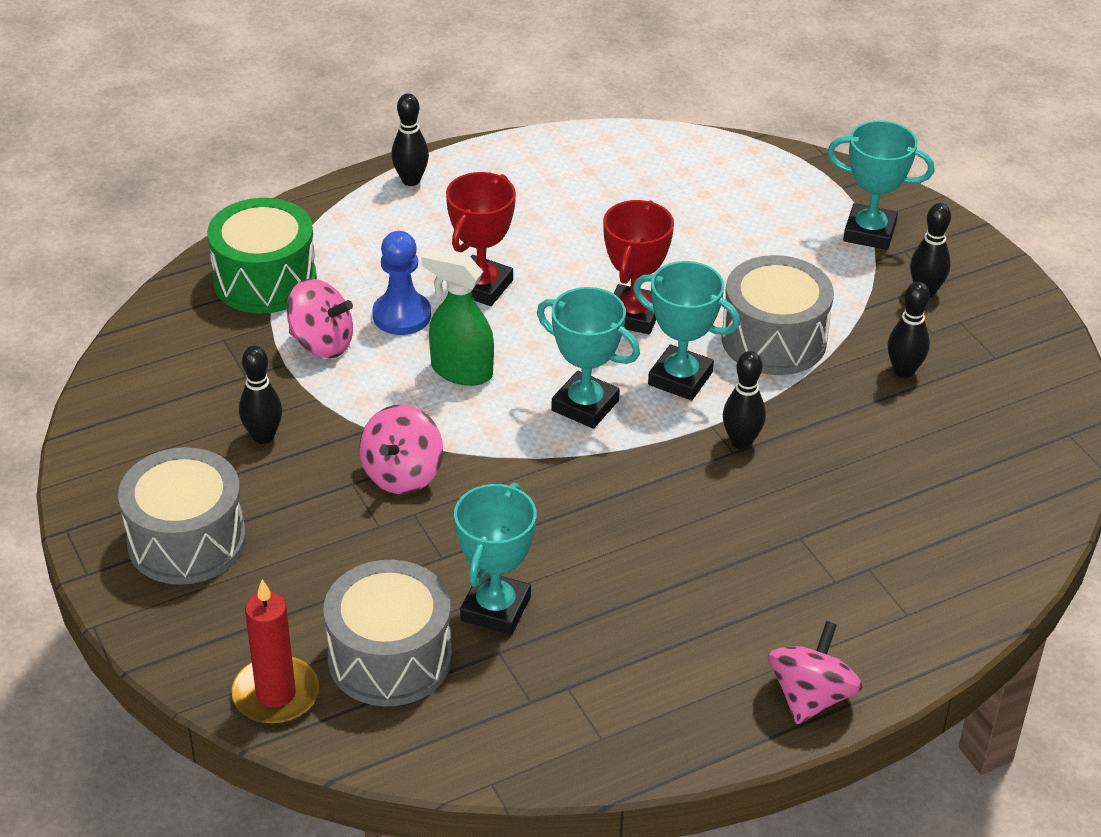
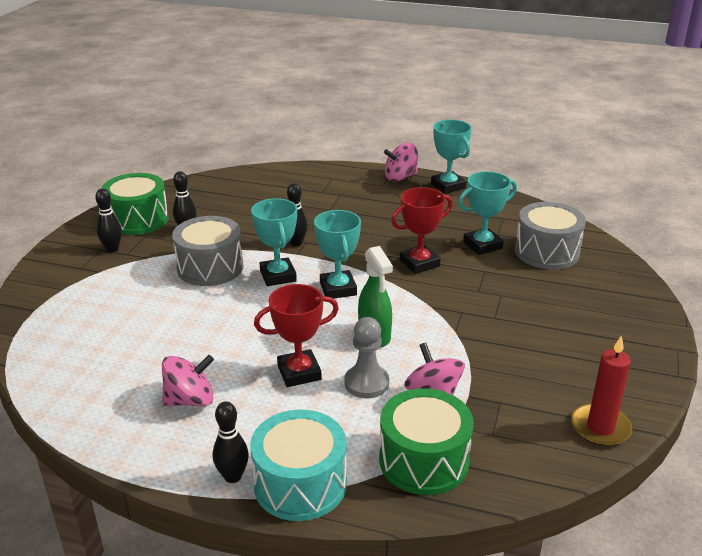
camera: 135 degrees left, 10 degrees down
grey drum [118,447,246,585] -> none
red candle [232,579,319,724] -> red candle moved to [571,335,632,446]
black bowling pin [239,346,282,444] -> none
pink spinning top [359,405,443,494] -> pink spinning top moved to [162,355,214,406]
blue pawn [372,231,431,335] -> grey pawn [344,317,389,398]
red trophy [603,200,674,334] -> red trophy moved to [391,187,453,274]
turquoise trophy [827,121,934,250] -> turquoise trophy moved to [431,120,472,194]
none -> green drum [101,173,169,235]
none -> turquoise drum [250,410,347,521]

